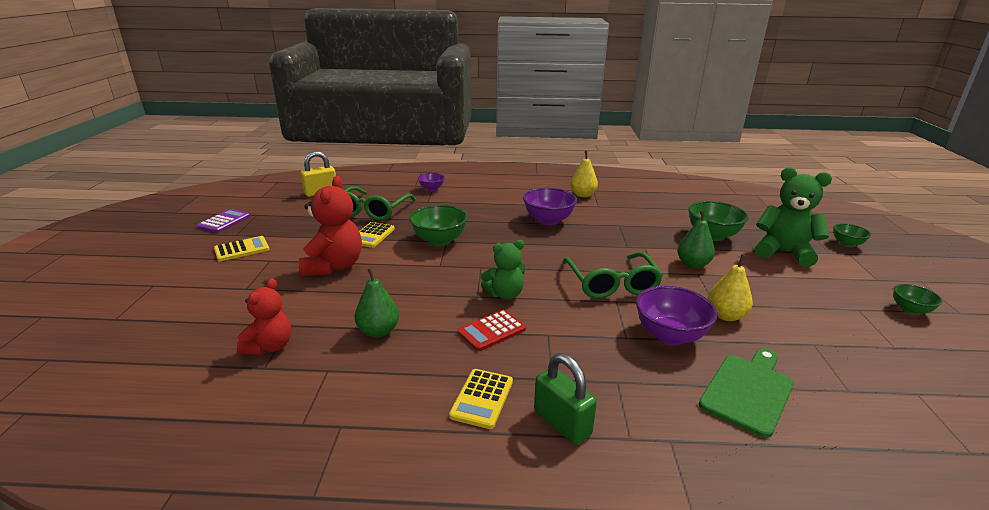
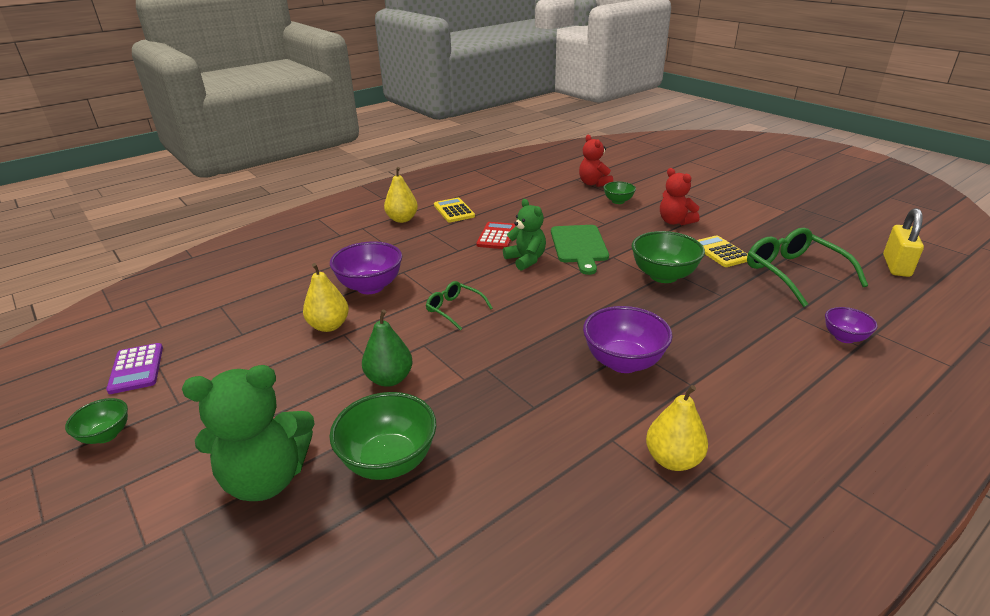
camera: 140 degrees right, 5 degrees up
purple calculator [197,209,250,233] -> purple calculator moved to [106,343,163,394]
yellow calculator [214,236,269,261] -> none
red teddy bear [299,176,362,276] -> red teddy bear [660,168,700,225], size x0.64
green pear [354,268,399,338] -> none
green teddy bear [481,240,526,300] -> green teddy bear turned 120 degrees clockwise [503,199,546,271]
green padlock [534,353,597,445] -> yellow pear [384,167,418,223]
green glasses [562,252,663,298] -> green glasses [426,281,492,330], size x0.55
green cutting board [699,349,794,438] -> green cutting board moved to [551,225,609,275]
green bowl [833,224,871,247] -> green bowl moved to [603,181,636,204]

